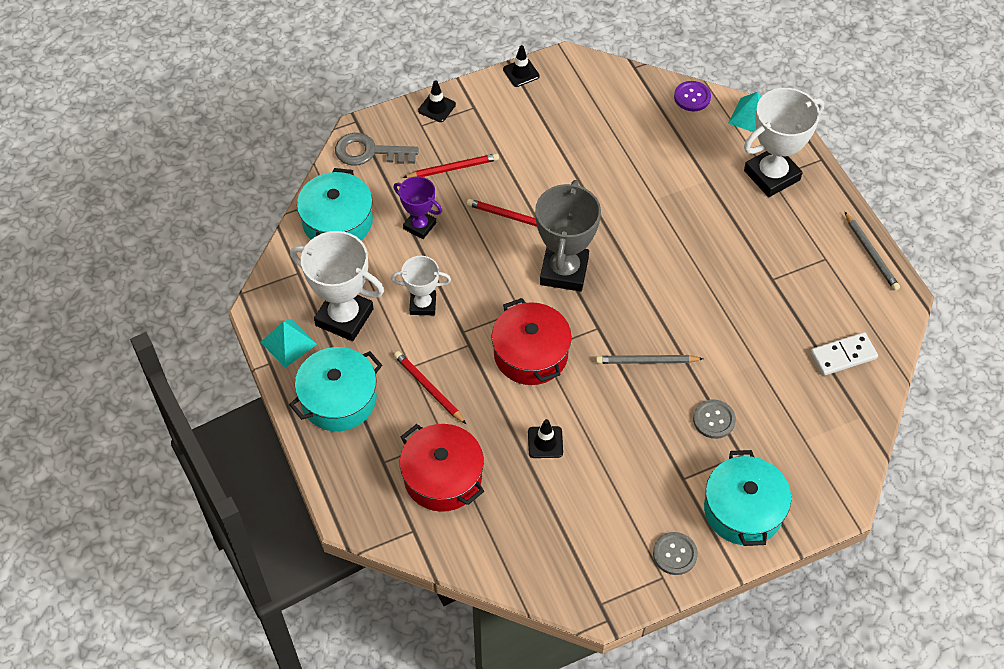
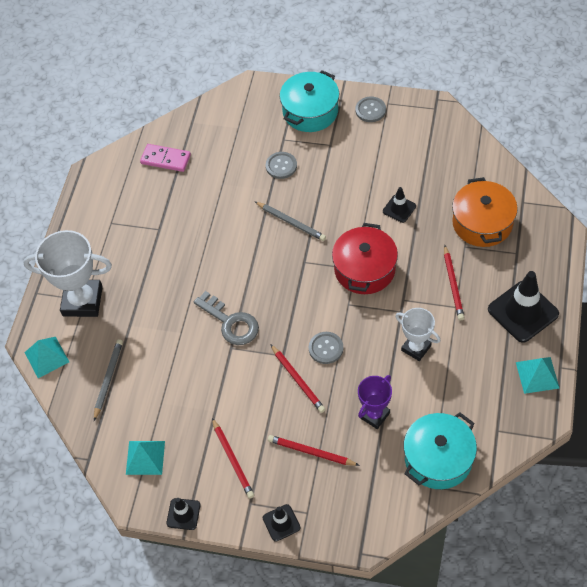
camera: 140 degrees left, 0 degrees up
turquoise pot [289,347,382,431] -> black traffic cone [488,271,559,343]
white trophy [290,231,384,341] -> none
grey key [335,133,419,166] -> grey key moved to [194,291,259,345]
purple trophy [393,176,442,239] -> purple trophy turned 60 degrees clockwise [358,375,392,429]
red pot [400,424,484,512] -> orange pot [452,177,518,247]
grey trophy [535,180,601,291] -> none
purple button [674,81,711,111] -> none
white domino [810,332,878,376] -> pink domino [140,144,191,172]
grey pencil [844,211,900,291] -> grey pencil moved to [94,339,123,421]
none -> turquoise pyramid [126,441,165,475]
none -> red pencil [212,418,254,499]
none -> grey button [309,332,343,364]

